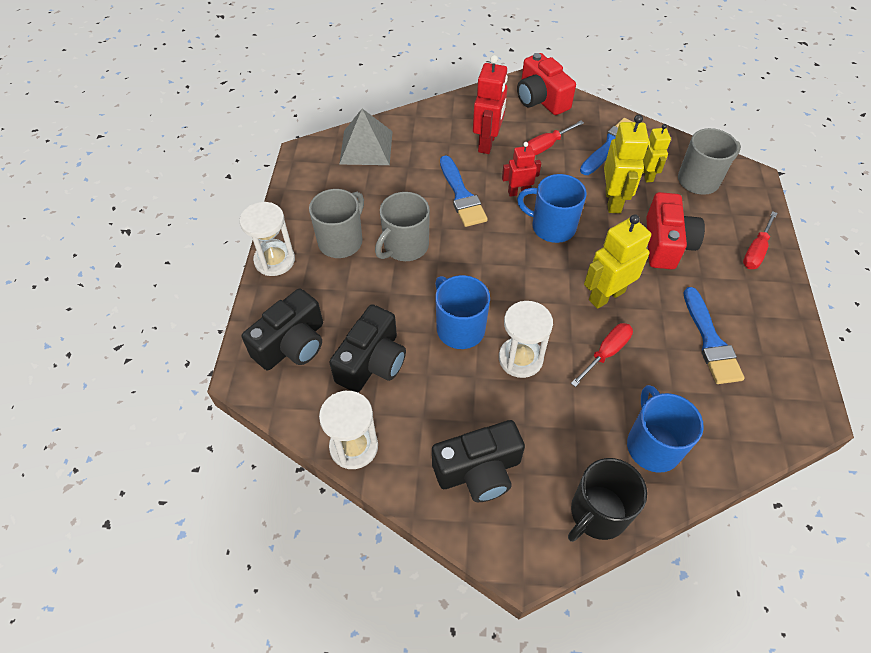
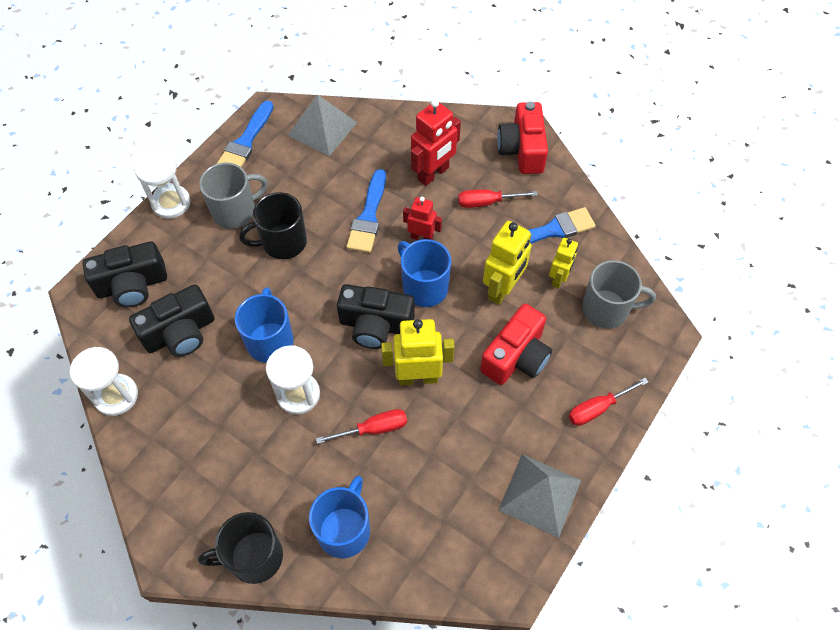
camera: 30 degrees right, 5 degrees up
grey mug [375,192,430,261] -> black mug [239,192,307,259]
black camera [432,420,525,502] -> black camera moved to [337,284,415,349]
blue brush [684,287,745,384] -> blue brush moved to [217,101,274,168]
none -> grey pyramid [498,454,581,538]

